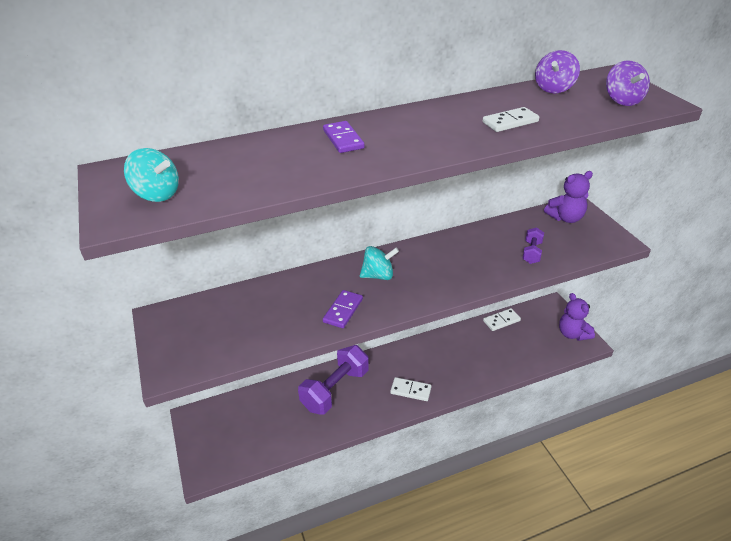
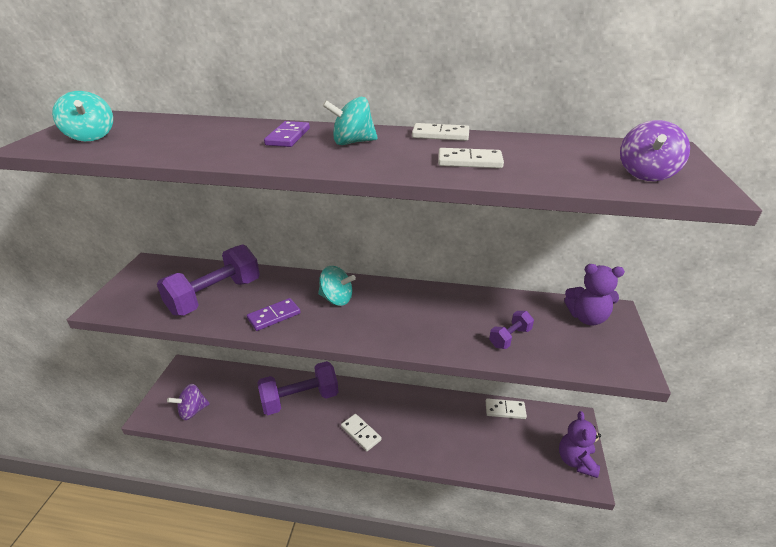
camera: 30 degrees right, 5 degrees down
purple spinning top [535,50,580,93] -> purple spinning top moved to [167,384,210,420]
none -> purple dumbbell [157,244,260,316]
none -> turquoise spinning top [323,97,378,145]
none -> white domino [412,123,469,141]

